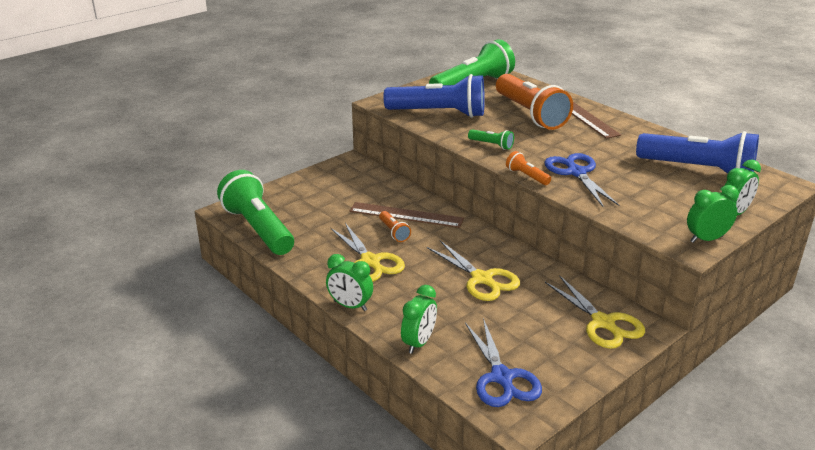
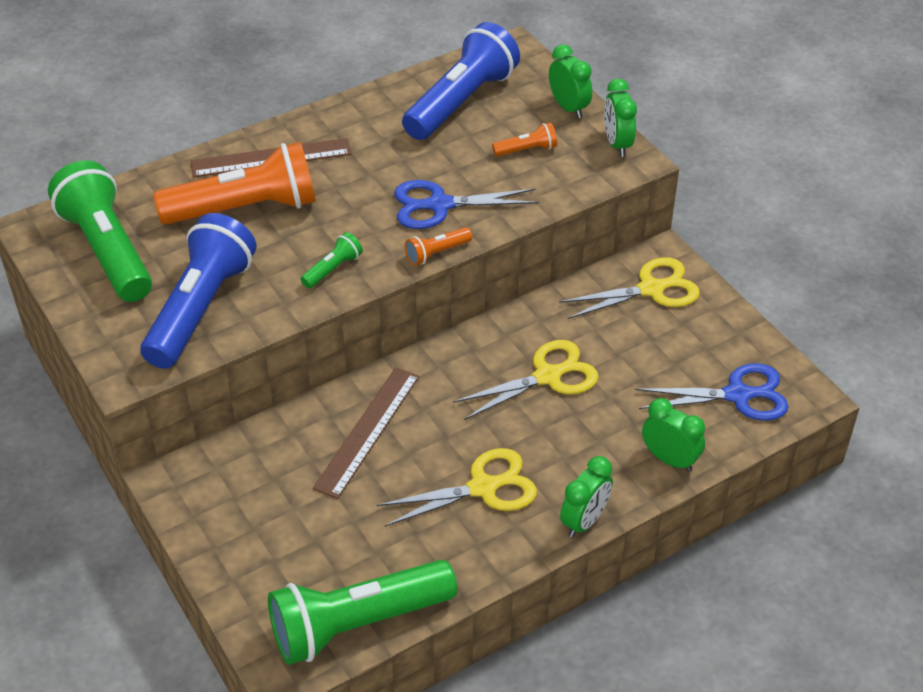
camera: 80 degrees left, 15 degrees up
orange flashlight [379,211,411,242] -> orange flashlight moved to [492,122,557,156]

